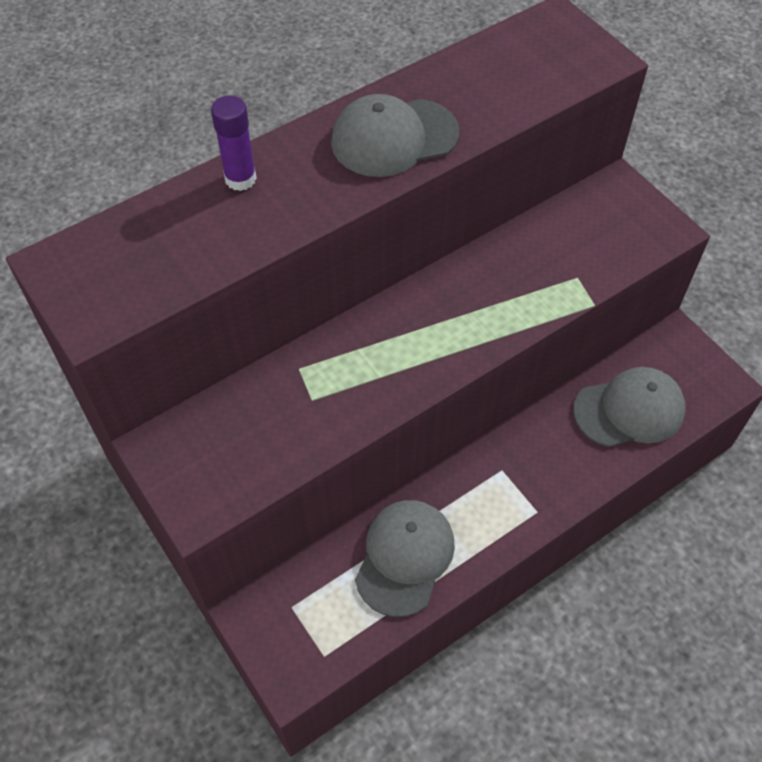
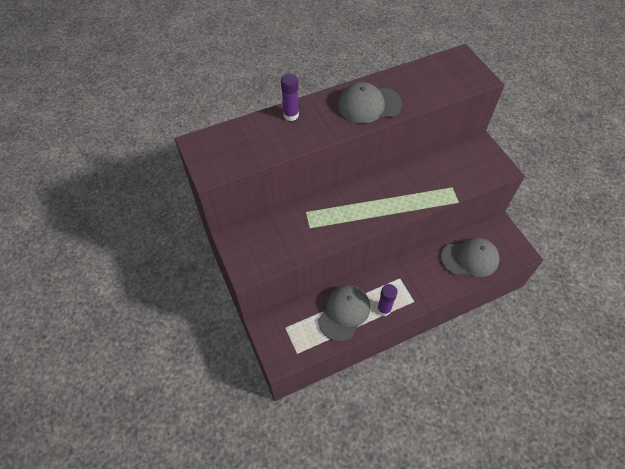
camera: 10 degrees right, 0 degrees up
none -> purple glue stick [377,284,398,316]

